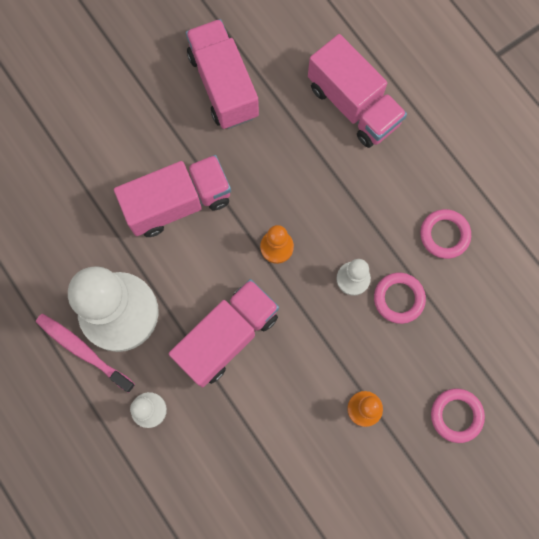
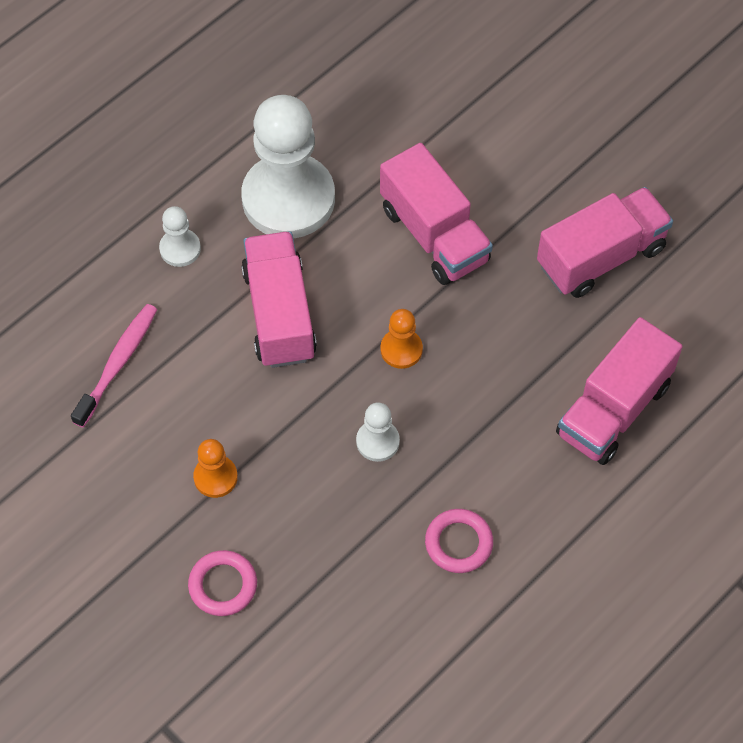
camera: 80 degrees right, 15 degrees down
pink toothbrush [36,314,135,393] -> pink toothbrush moved to [71,304,157,428]
pink truck [169,279,279,388] -> pink truck turned 135 degrees counterclockwise [241,231,317,368]
pink ring [374,273,426,324] -> none

